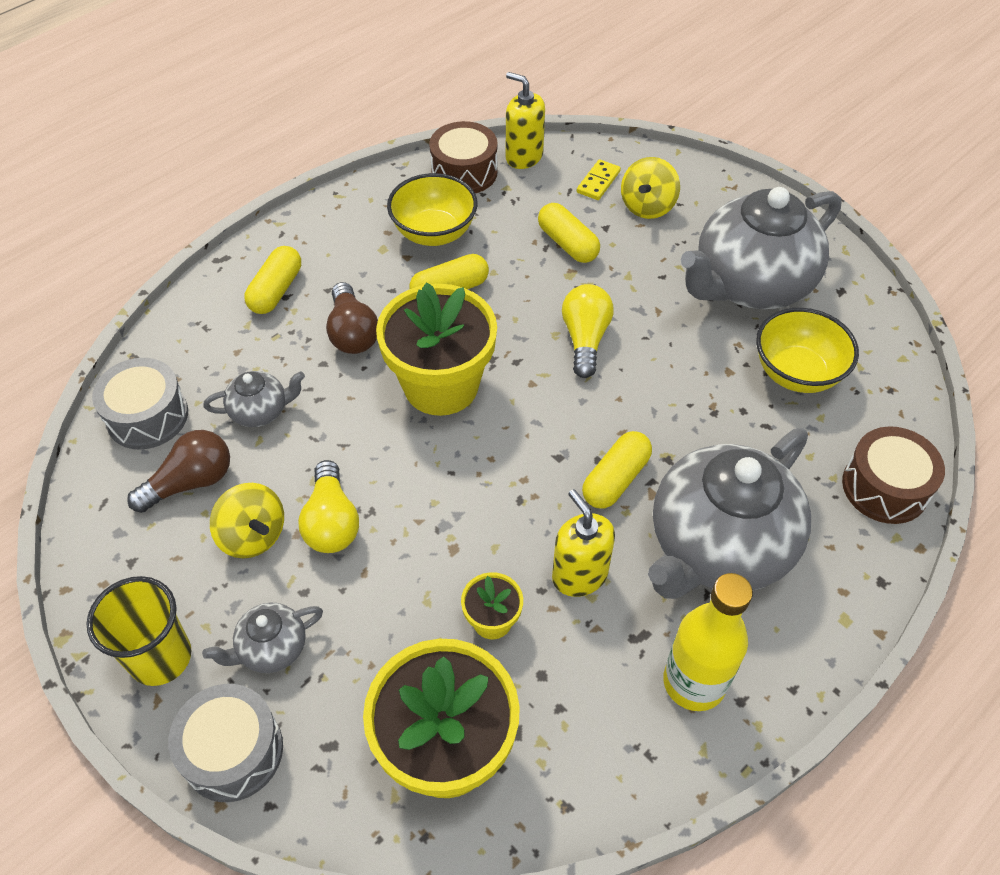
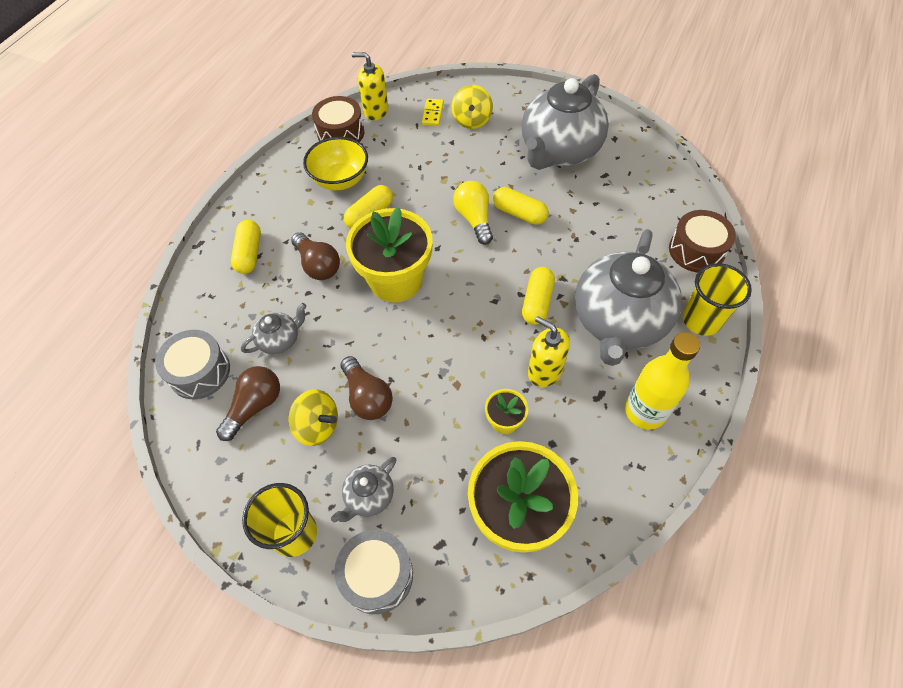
camera: 20 degrees left, 5 degrees up
yellow light bulb [298,460,359,553] -> brown light bulb [341,356,393,420]
yellow capsule [538,203,600,263] -> yellow capsule moved to [493,187,548,225]
yellow bowl [756,308,859,393] -> none
none -> yellow cup [683,263,752,336]

